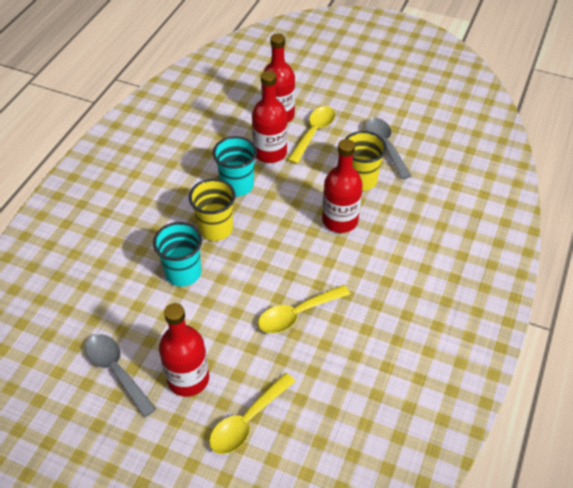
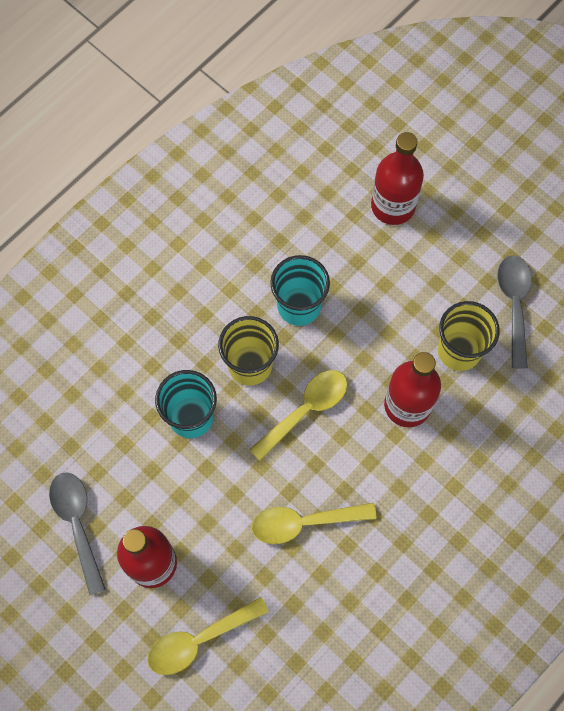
camera: 20 degrees right, 20 degrees up
red bottle [252,71,287,163] -> none
yellow spoon [288,106,336,164] -> yellow spoon moved to [249,370,347,461]

